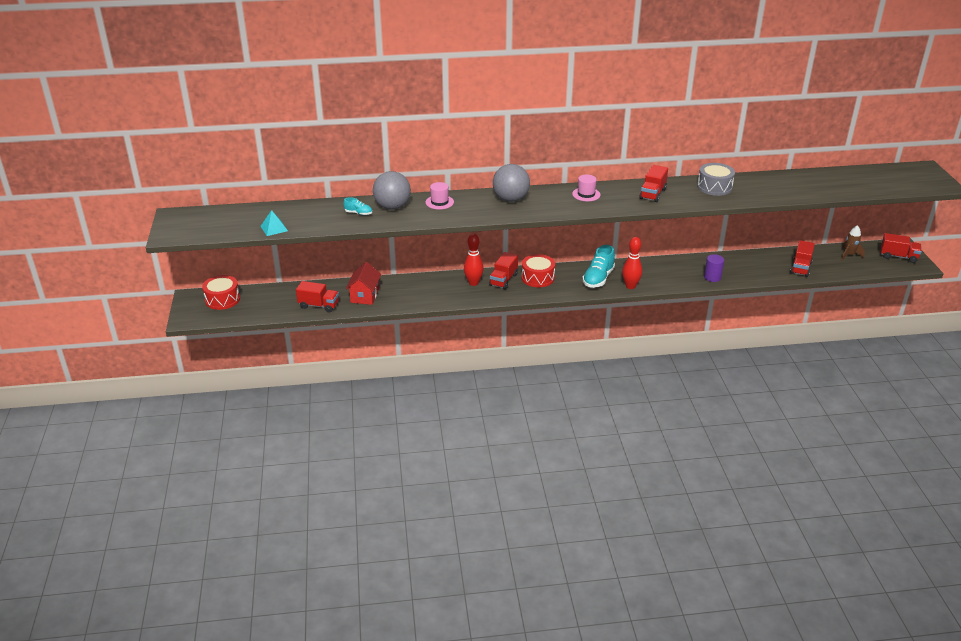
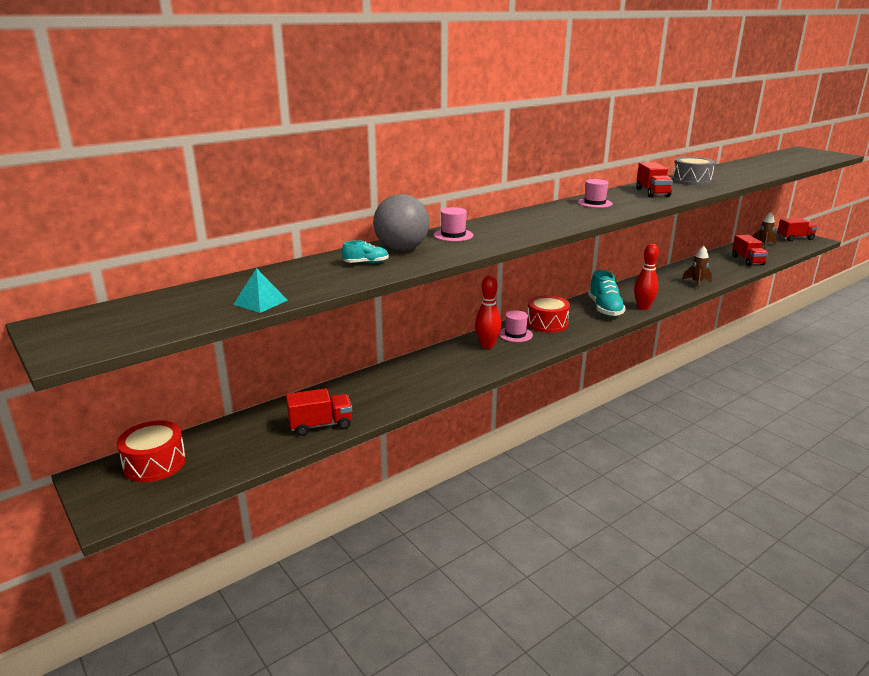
camera: 30 degrees left, 10 degrees down
red house [346,262,381,305] -> none
red truck [489,252,518,289] -> pink hat [499,310,533,342]
grey ball [493,164,530,202] -> none
purple cylinder [704,254,724,282] -> brown rocket [682,246,712,289]

